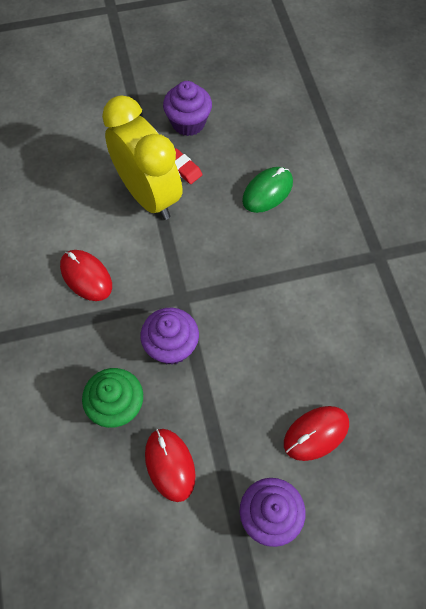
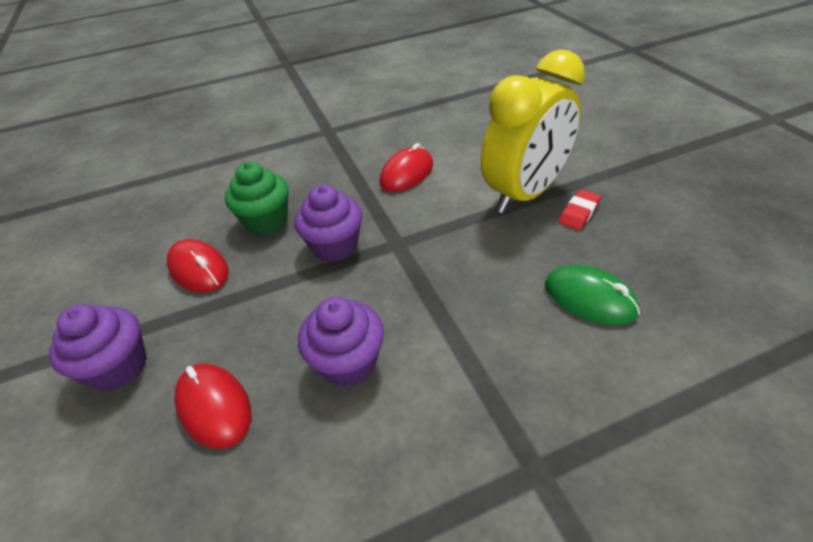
camera: 85 degrees right, 20 degrees down
red mouse [145,429,196,502] -> red mouse turned 75 degrees clockwise [167,239,229,293]
purple cupcake [163,81,212,136] -> purple cupcake moved to [298,297,384,387]

